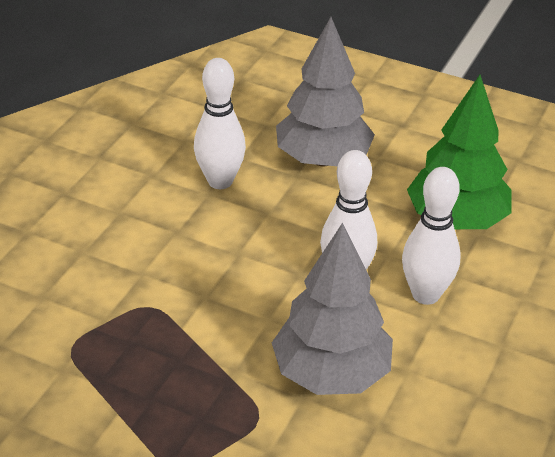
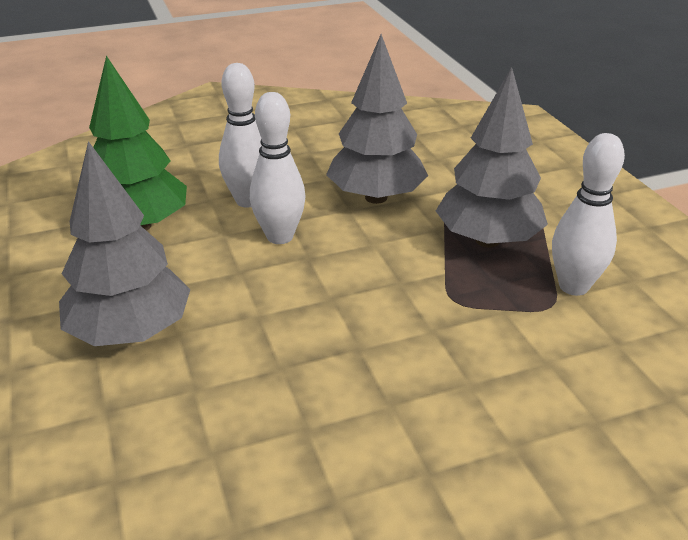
camera: 135 degrees left, 5 degrees down
white bowling pin [194,58,246,189] -> white bowling pin moved to [552,133,625,296]
none -> grey tree [436,67,548,247]

